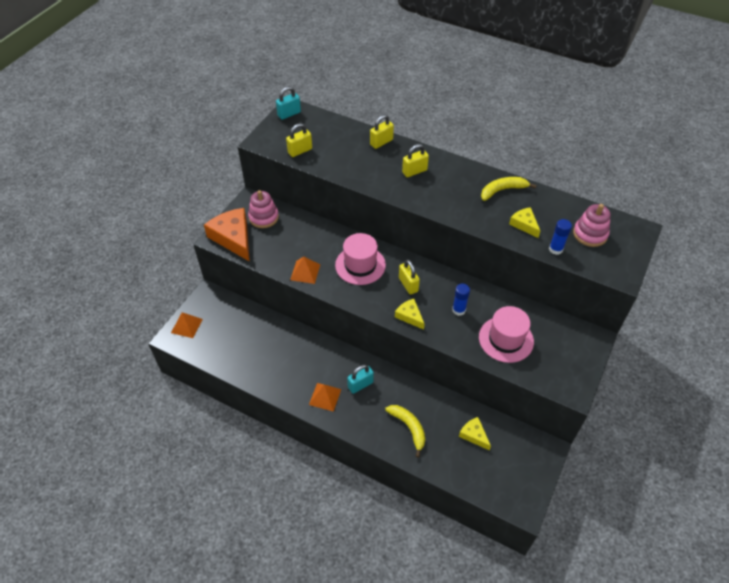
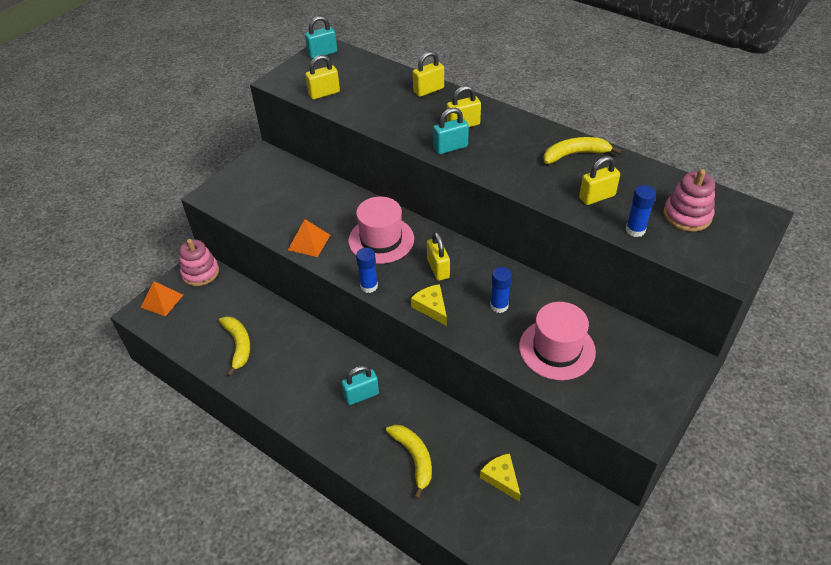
camera: 10 degrees right, 5 degrees down
orange cheese [204,208,250,262] -> none
pink stacking toy [248,190,279,228] -> pink stacking toy moved to [179,239,219,286]
orange pyramid [309,383,341,412] -> none
yellow cheese [509,207,540,238] -> yellow padlock [579,156,620,205]
none -> yellow banana [219,316,250,376]
none -> blue glue stick [356,248,378,293]
none -> turquoise padlock [433,108,469,154]

